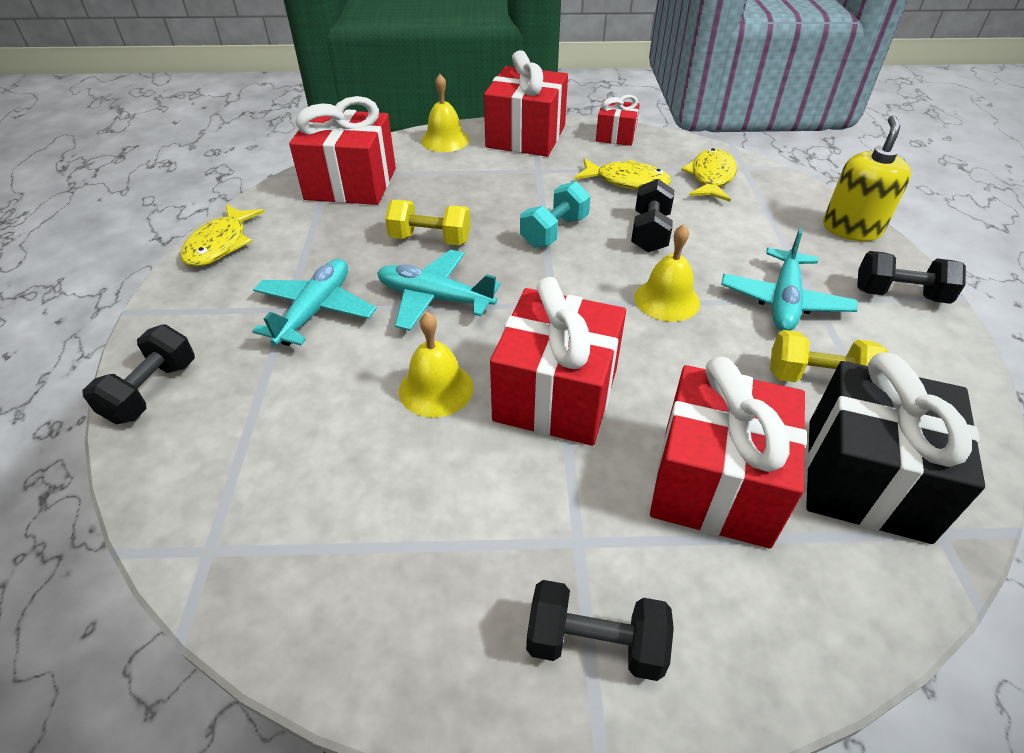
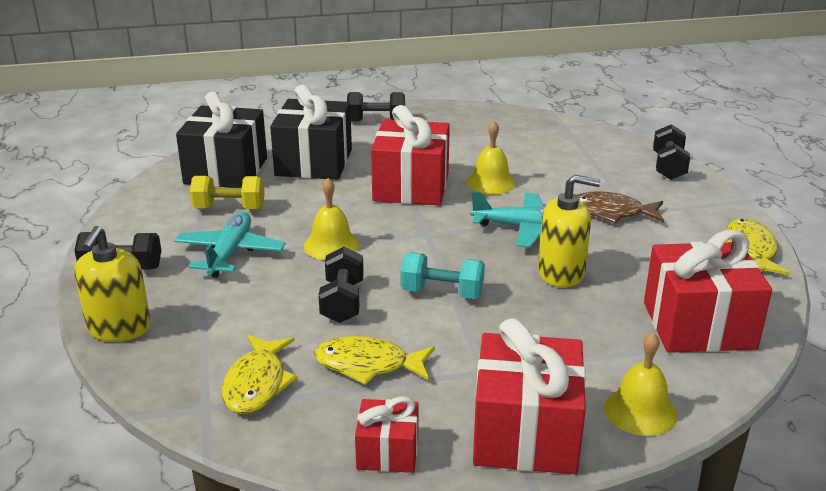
camera: 170 degrees right, 15 degrees down
turquoise plane [252,259,377,346] -> brown fish [577,191,664,223]
yellow dumbbell [385,200,470,245] -> yellow soap dispenser [538,174,601,288]
turquoise dumbbell [520,181,591,248] -> turquoise dumbbell turned 75 degrees clockwise [400,252,485,299]
red gift [650,356,807,548] -> black gift [270,85,352,180]

